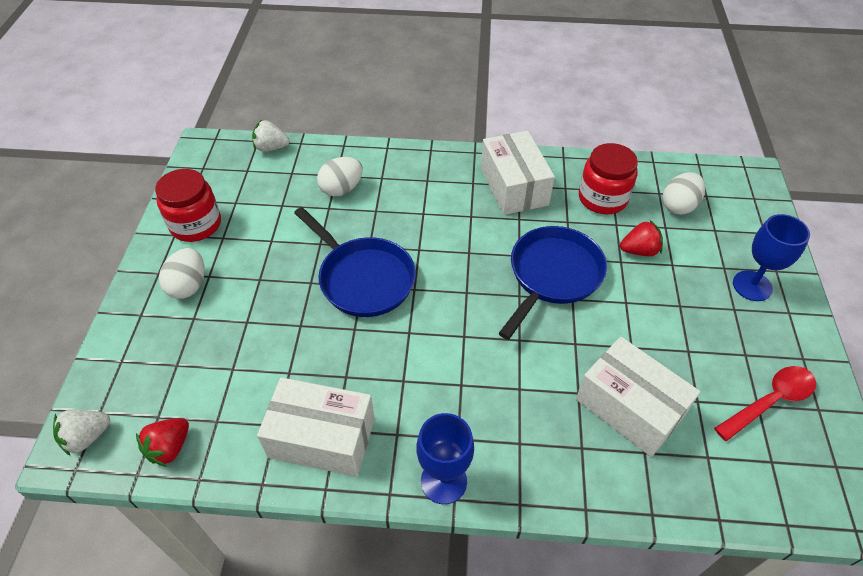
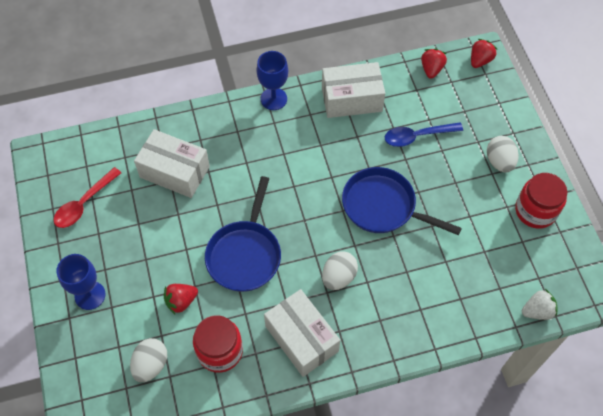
camera: 160 degrees right, 10 degrees up
white strawberry [53,410,110,456] -> red strawberry [471,39,497,68]
white egg [317,157,363,196] -> white egg moved to [322,252,358,290]
none -> blue spoon [385,122,463,147]

